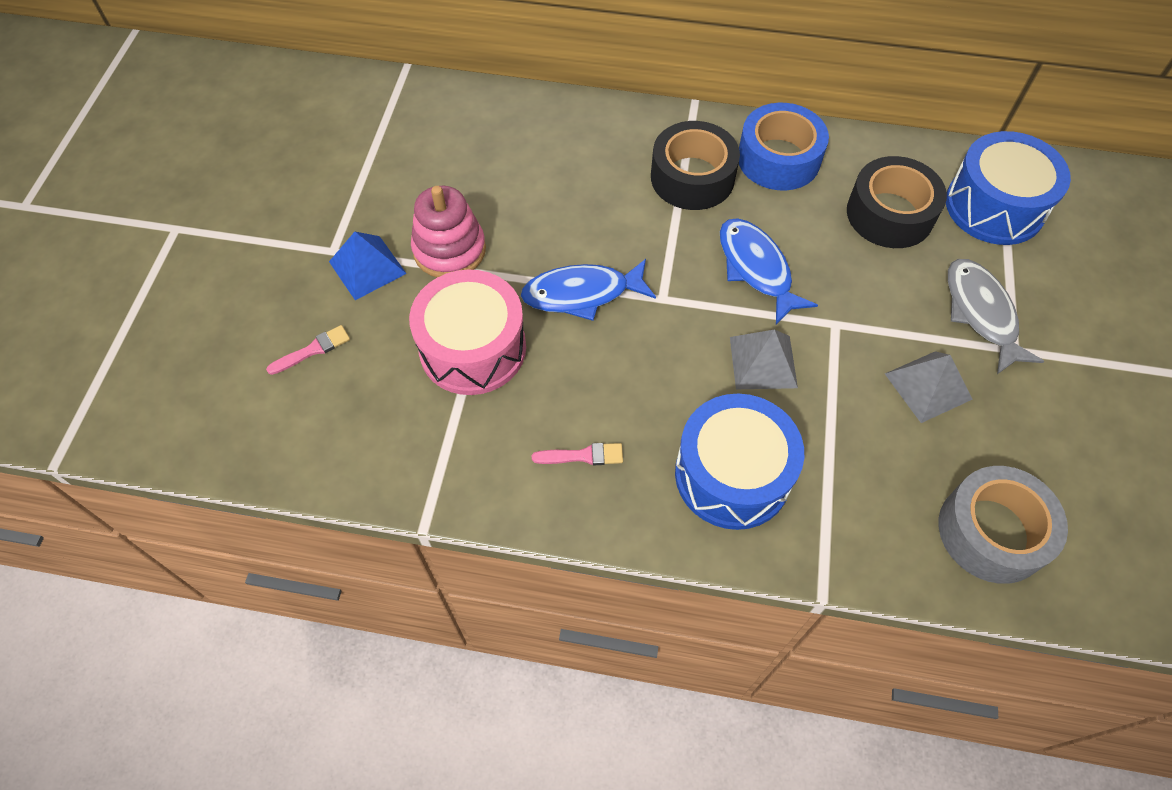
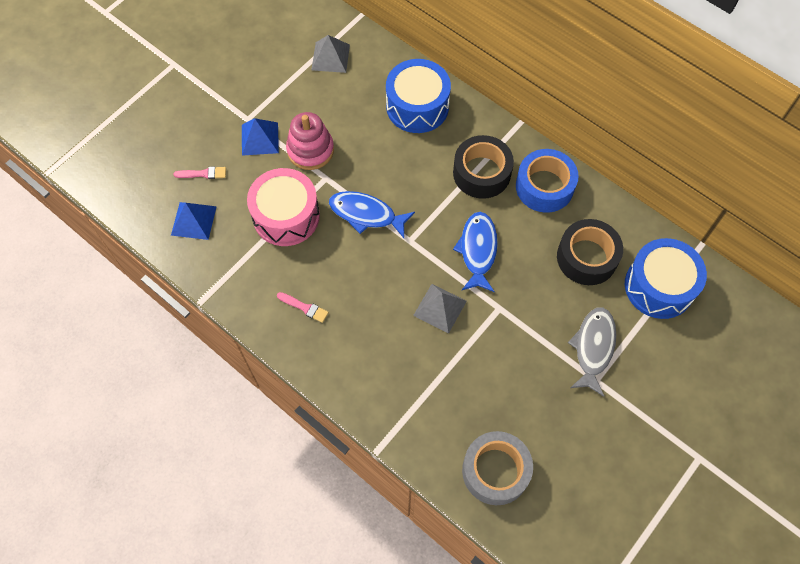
camera: 30 degrees right, 5 degrees up
blue drum [675,394,804,530] -> blue drum moved to [386,59,451,133]
grey pyramid [885,351,973,423] -> grey pyramid moved to [311,35,350,73]
none -> blue pyramid [171,202,217,240]

